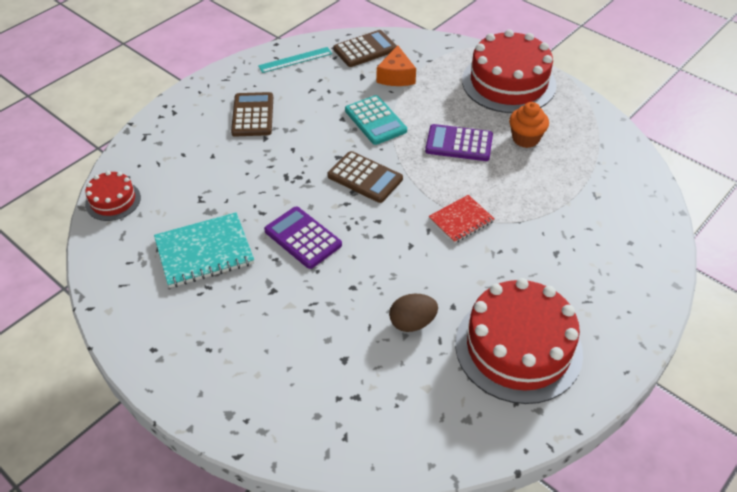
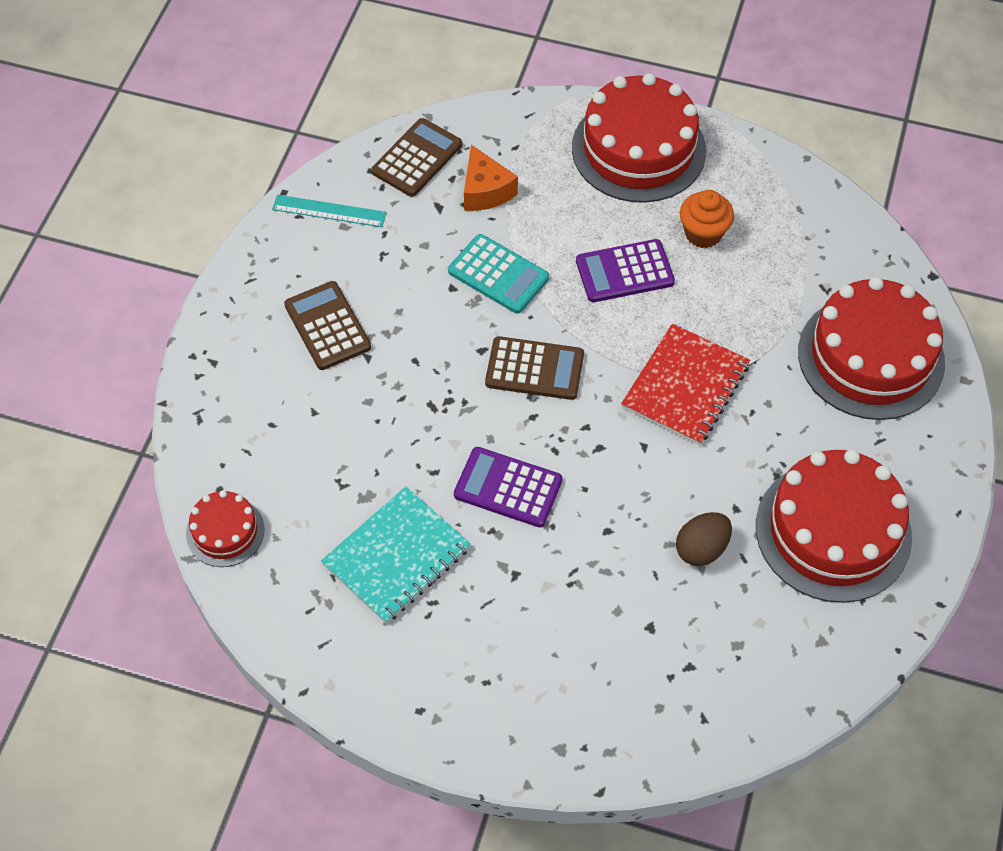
camera: 25 degrees left, 10 degrees up
turquoise ruler [258,47,332,73] -> turquoise ruler turned 60 degrees clockwise [272,195,387,227]
red notebook [429,195,495,243] -> red notebook [621,323,750,445], size x1.60
none -> red cake [798,277,945,420]

